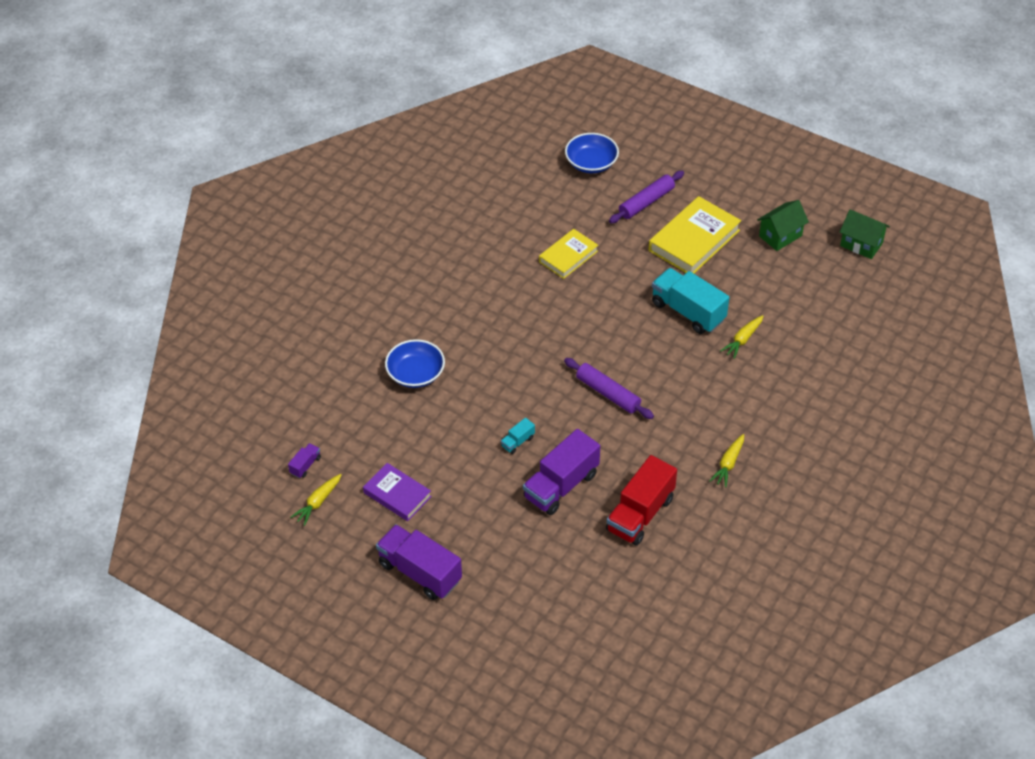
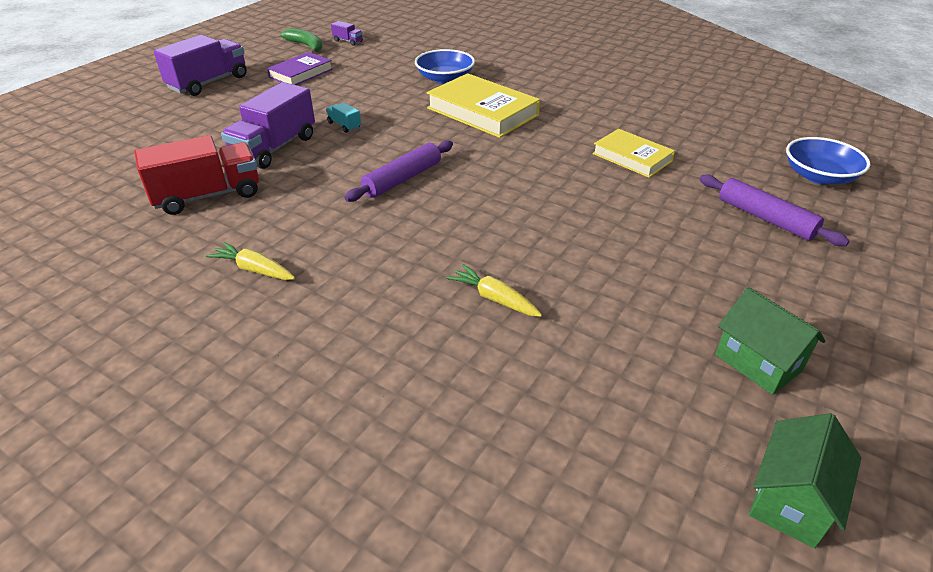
camera: 90 degrees right, 10 degrees down
yellow carrot [290,474,342,526] -> green banana [280,28,323,54]
purple truck [523,429,600,515] -> purple truck turned 105 degrees counterclockwise [221,82,315,169]
red truck [606,455,677,546] -> red truck turned 120 degrees clockwise [135,135,259,215]
yellow book [649,196,741,273] -> yellow book moved to [427,73,540,138]
turquoise truck [652,268,729,334] -> none

